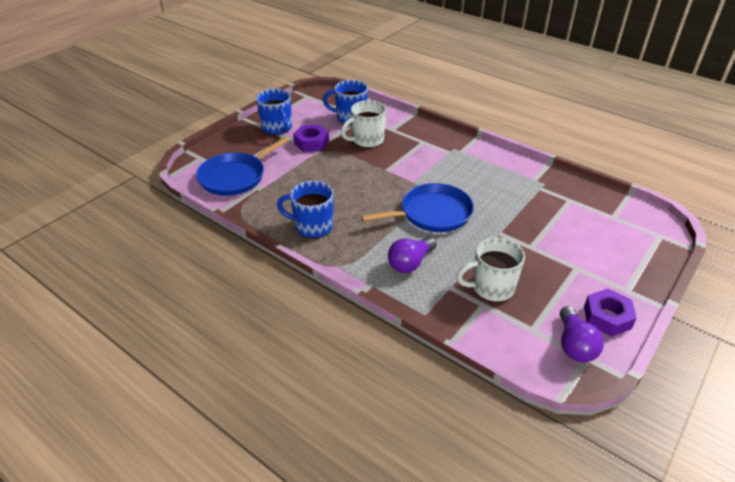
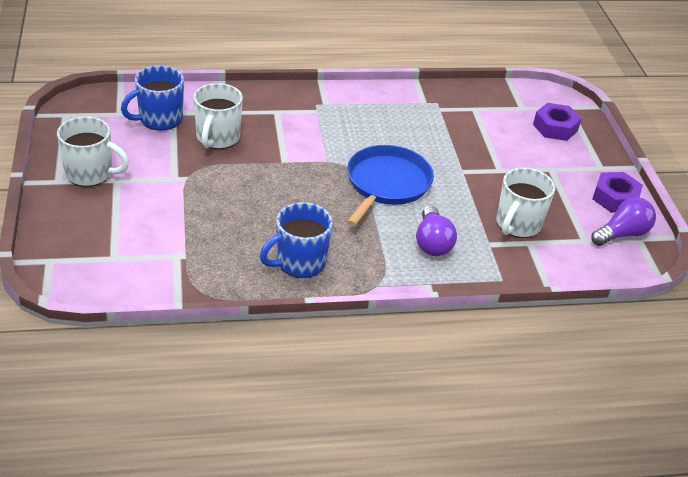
camera: 50 degrees left, 0 degrees up
blue pan [196,137,289,196] -> none
blue mug [256,89,292,135] -> white mug [57,116,129,187]
purple nut [293,125,329,152] -> purple nut moved to [533,103,581,141]
purple light bulb [560,306,604,362] -> purple light bulb turned 75 degrees counterclockwise [591,197,656,246]

